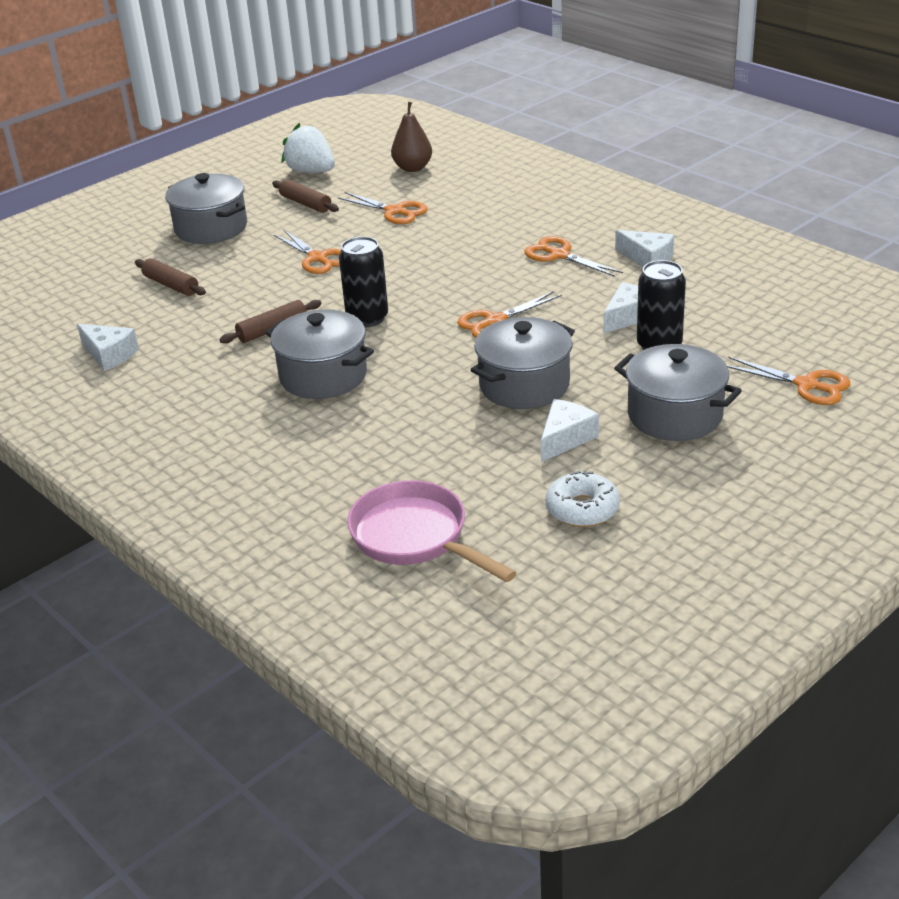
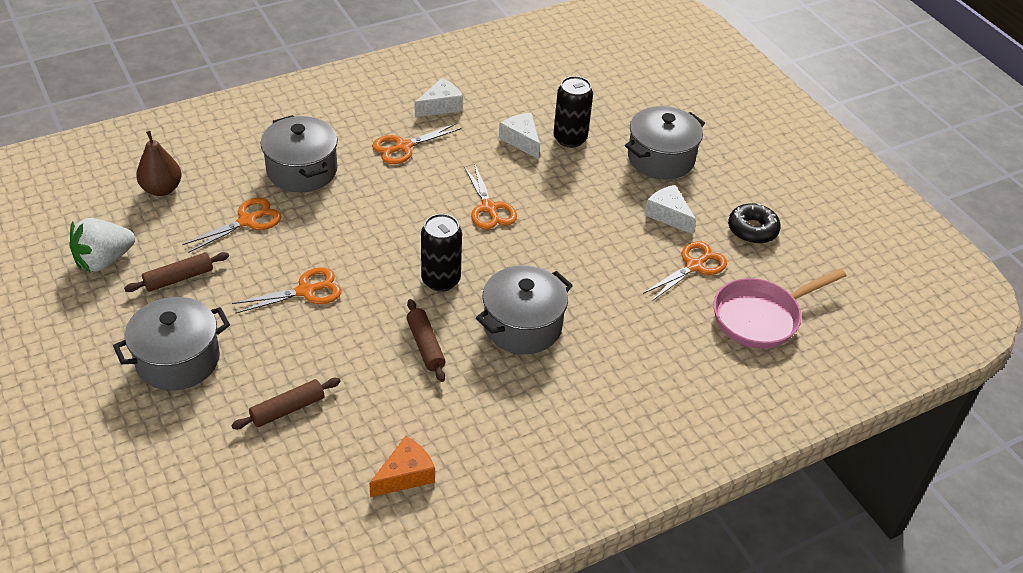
camera: 80 degrees left, 10 degrees up
white cheese [77,324,139,371] -> orange cheese [369,436,435,497]
grey pot [471,317,575,409] -> grey pot moved to [260,115,338,192]
white donut [545,470,620,527] -> black donut [728,203,781,244]
orange scissors [727,357,850,405] -> orange scissors moved to [643,241,727,301]

